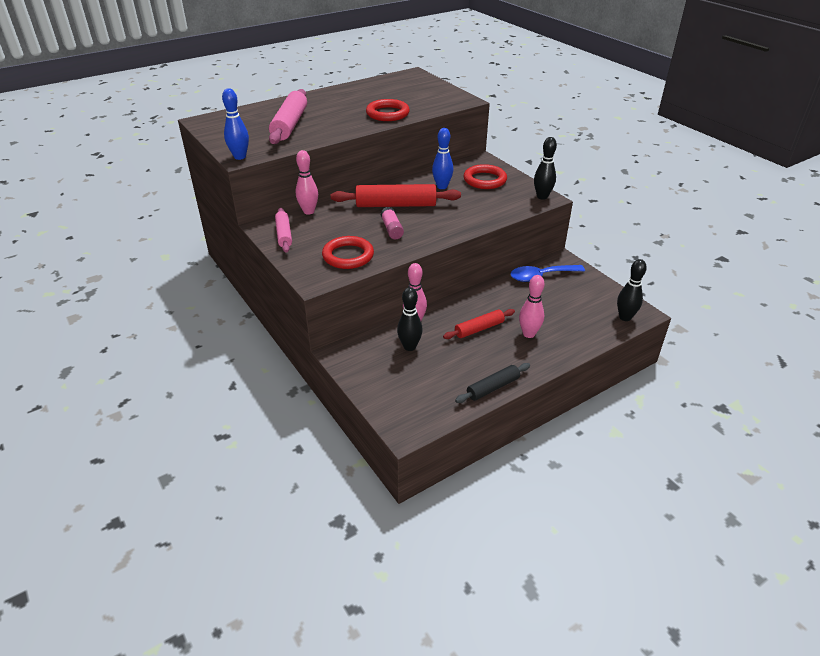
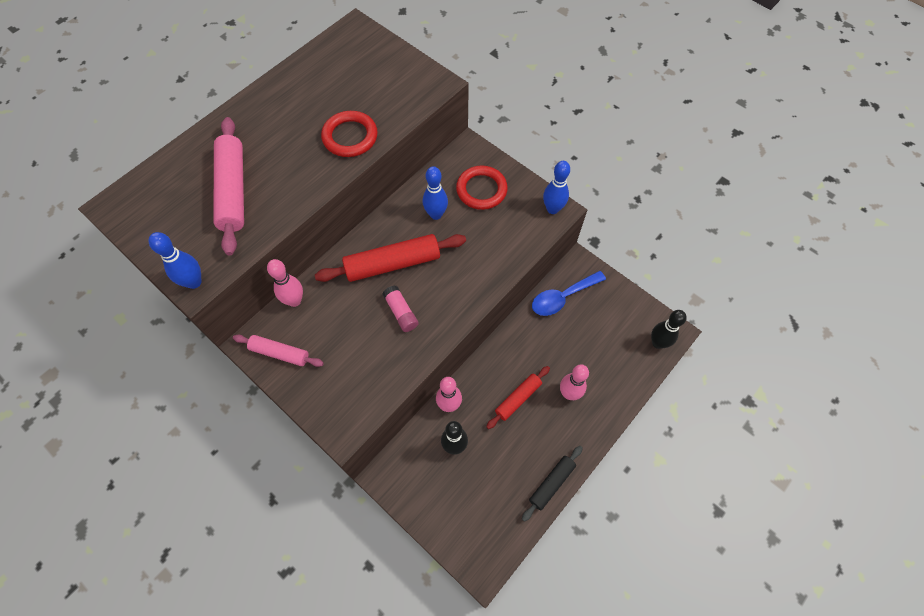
camera: 15 degrees left, 25 degrees up
pink rolling pin [275,208,292,253] -> pink rolling pin turned 45 degrees counterclockwise [233,335,324,367]
red ring [322,236,374,269] -> none
black bowling pin [534,137,557,200] -> blue bowling pin [543,161,570,214]

